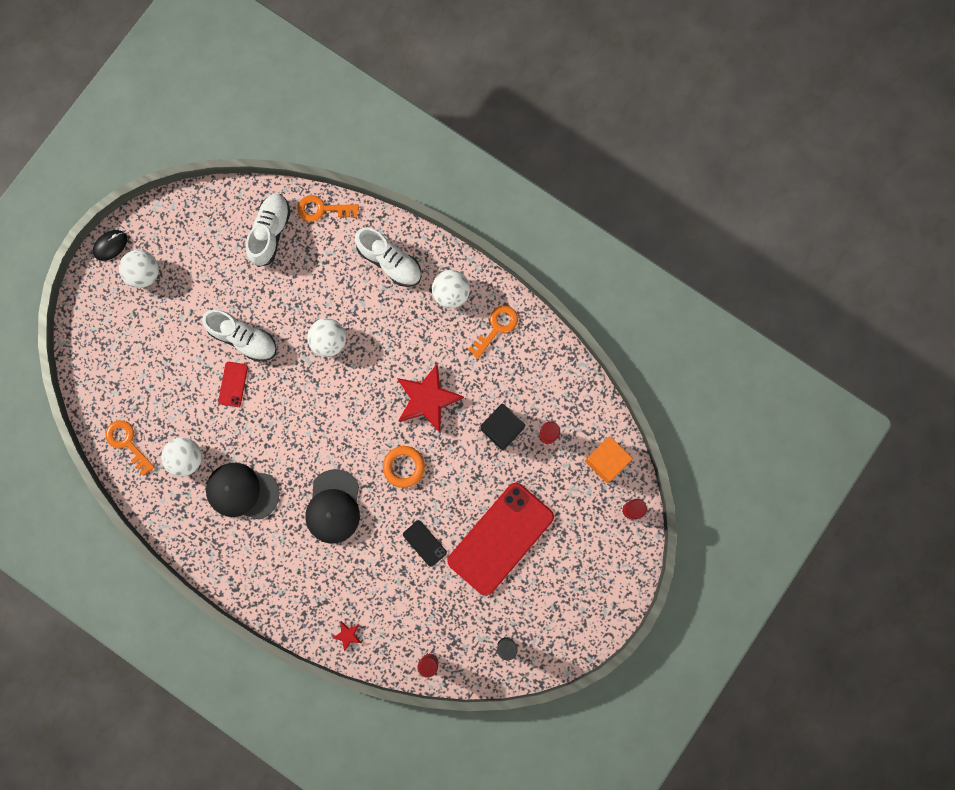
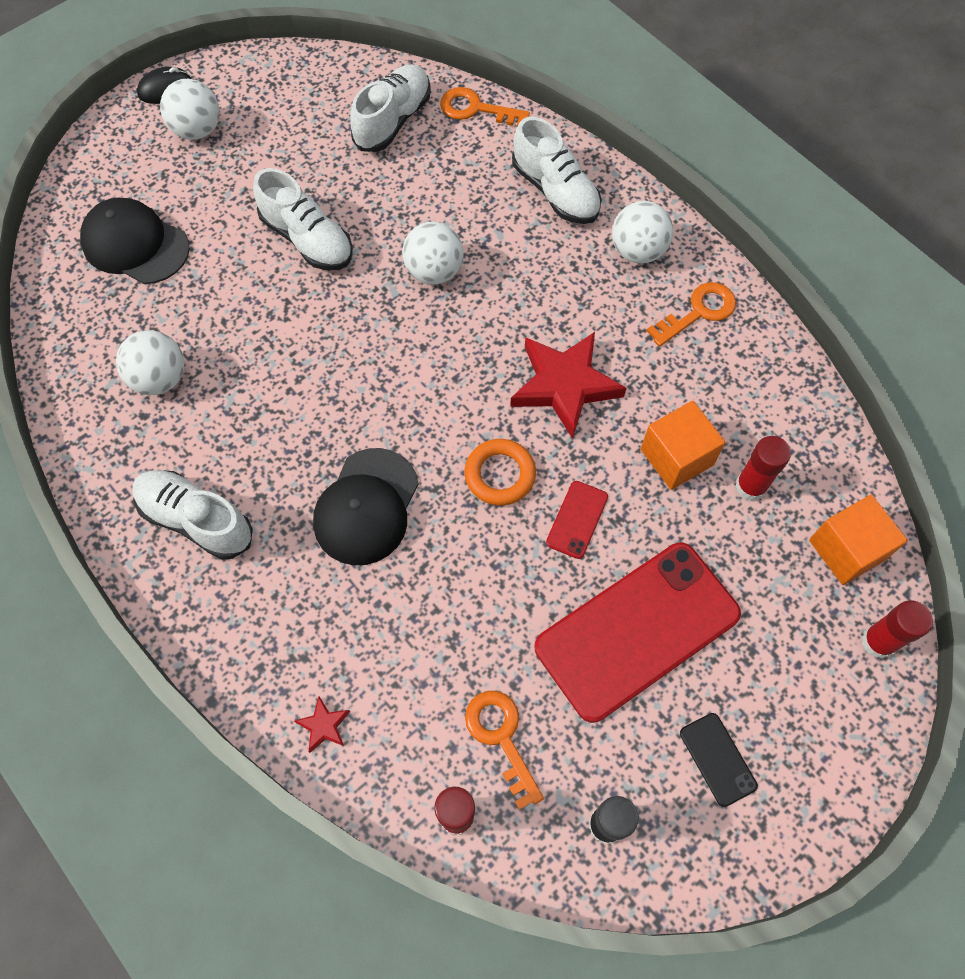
camera: 15 degrees right, 15 degrees down
orange key [106,420,155,476] -> orange key moved to [465,691,544,810]
black cap [206,463,280,520] -> black cap moved to [80,198,190,284]
red phone [218,362,248,407] -> red phone moved to [546,481,608,559]
black phone [403,520,447,567] -> black phone moved to [680,713,758,807]
black cube [480,403,525,451] -> orange cube [641,401,726,490]
none -> white shoe [132,470,253,560]

